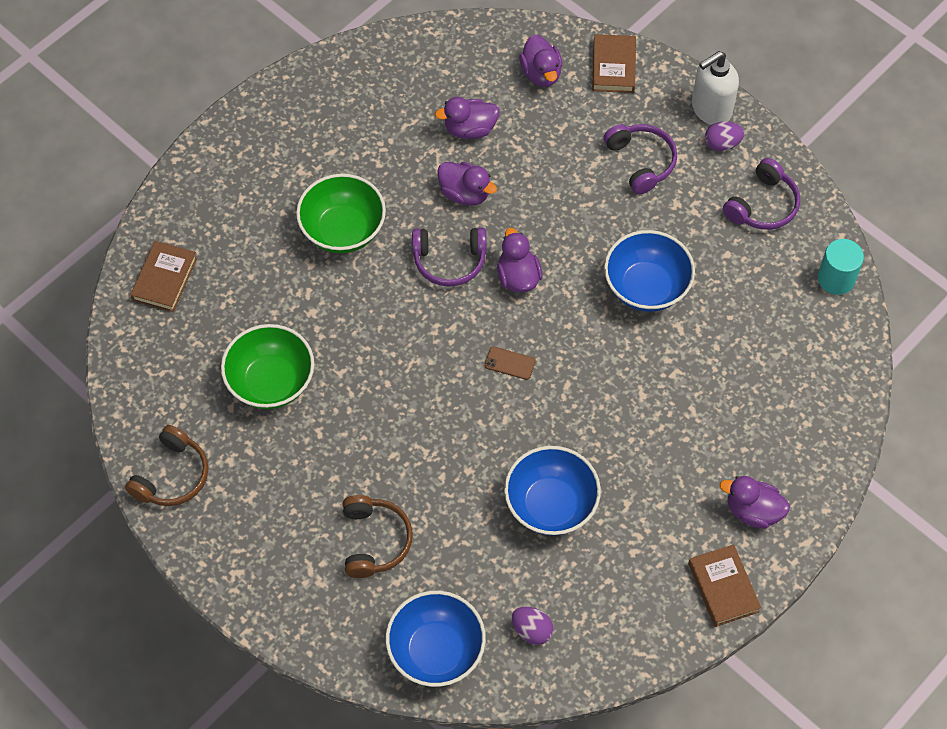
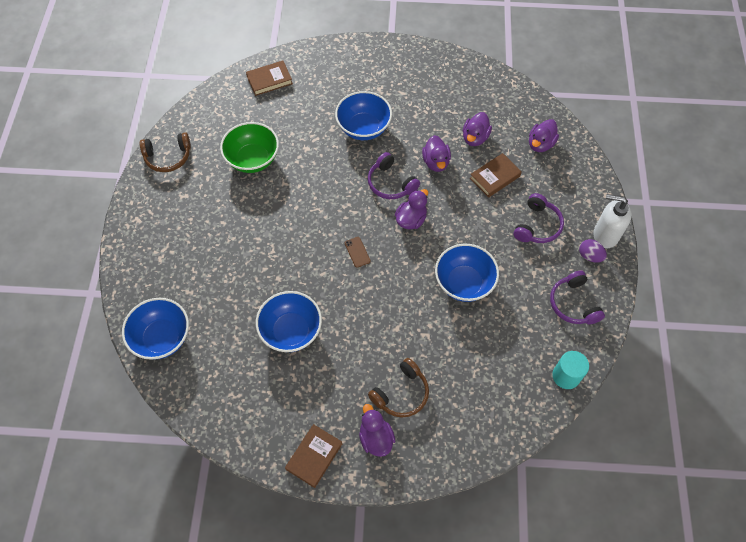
camera: 50 degrees right, 0 degrees up
green bowl [296,174,386,253] -> blue bowl [335,91,392,140]
brown headphones [343,495,413,578] -> brown headphones moved to [368,358,429,418]
purple duck [435,97,500,139] -> purple duck turned 105 degrees counterclockwise [463,112,492,146]
purple egg [512,607,554,645] -> none
brown book [592,34,636,93] -> brown book moved to [470,153,522,198]
purple headphones [723,158,800,230] -> purple headphones turned 75 degrees clockwise [550,270,605,324]

